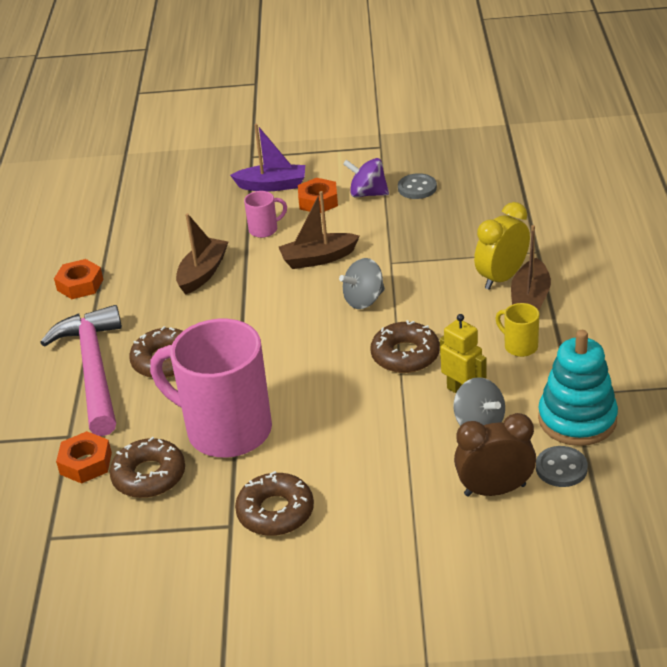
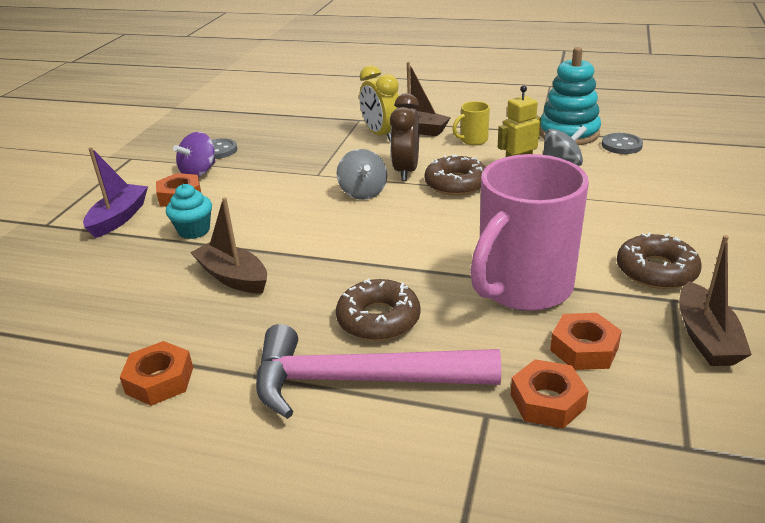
camera: 75 degrees left, 5 degrees down
brown donut [110,437,185,498] -> orange nut [550,313,622,370]
pink mug [244,191,287,238] -> turquoise cupcake [166,184,212,239]
brown boat [279,191,360,269] -> brown boat moved to [679,235,752,366]
brown clock [454,413,536,497] -> brown clock moved to [390,93,419,181]

